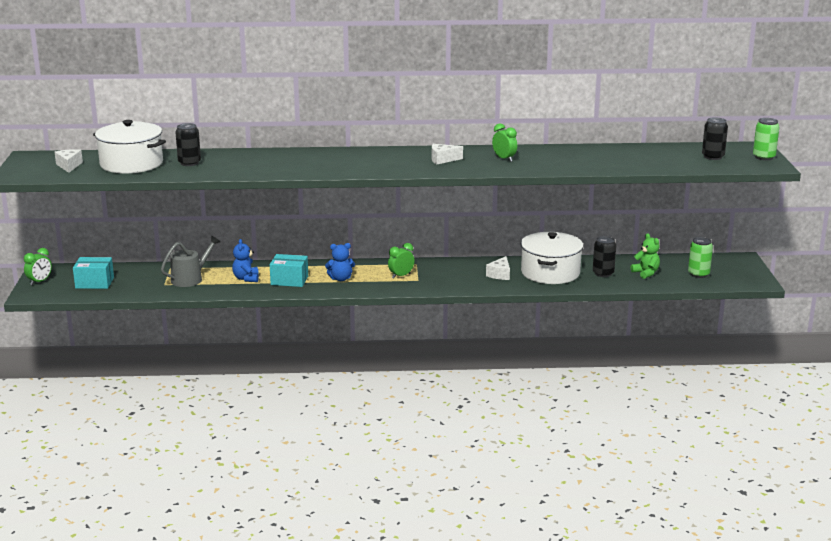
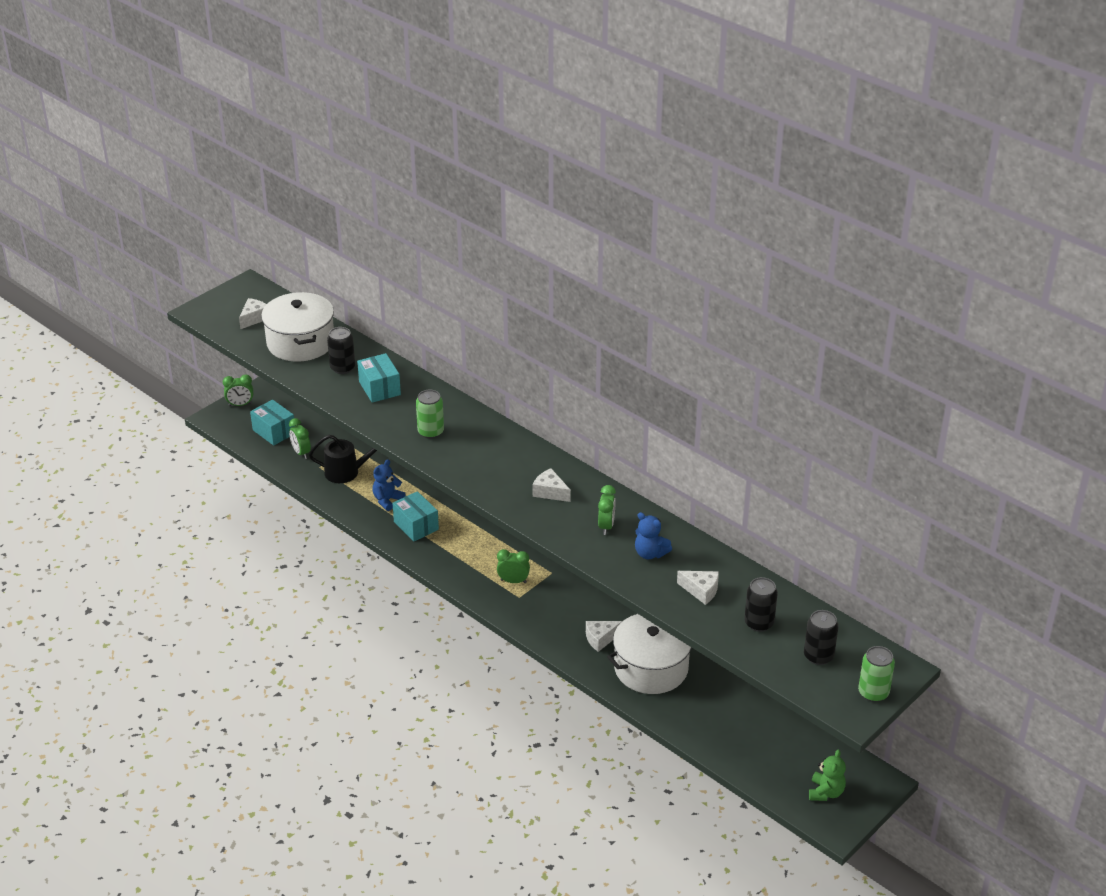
camera: 45 degrees right, 15 degrees up
grey watering can [161,236,220,287] -> black watering can [309,435,377,483]
blue teddy bear [325,243,355,281] -> blue teddy bear moved to [635,512,672,559]
black can [593,236,616,277] -> black can moved to [744,577,778,632]
green teddy bear [630,233,660,279] -> green teddy bear moved to [809,749,846,801]
green can [688,237,713,278] -> green can moved to [416,390,444,439]
none -> green clock [289,418,311,459]
none -> turquoise box [357,353,401,403]
none -> white cheese [677,571,719,605]

